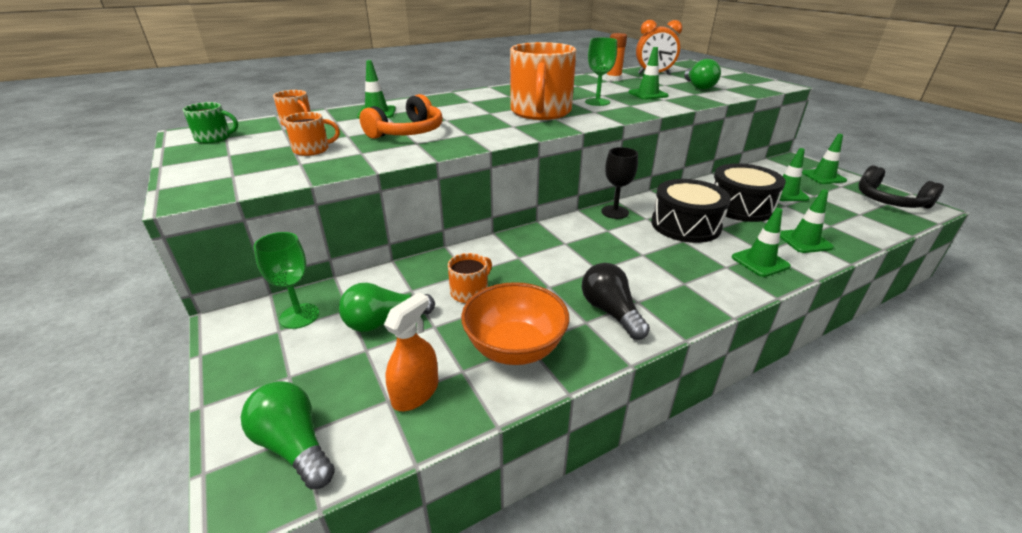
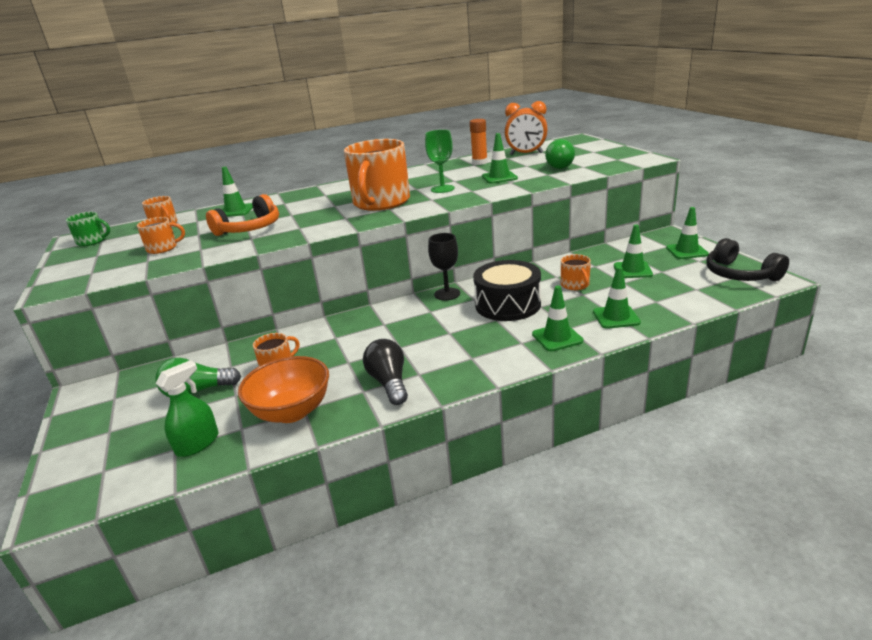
camera: 10 degrees right, 5 degrees down
green light bulb [241,381,335,489] -> none
green goblet [253,232,319,329] -> none
orange spray bottle [384,292,438,411] -> green spray bottle [156,360,218,457]
black drum [713,163,786,222] -> orange mug [561,254,591,290]

